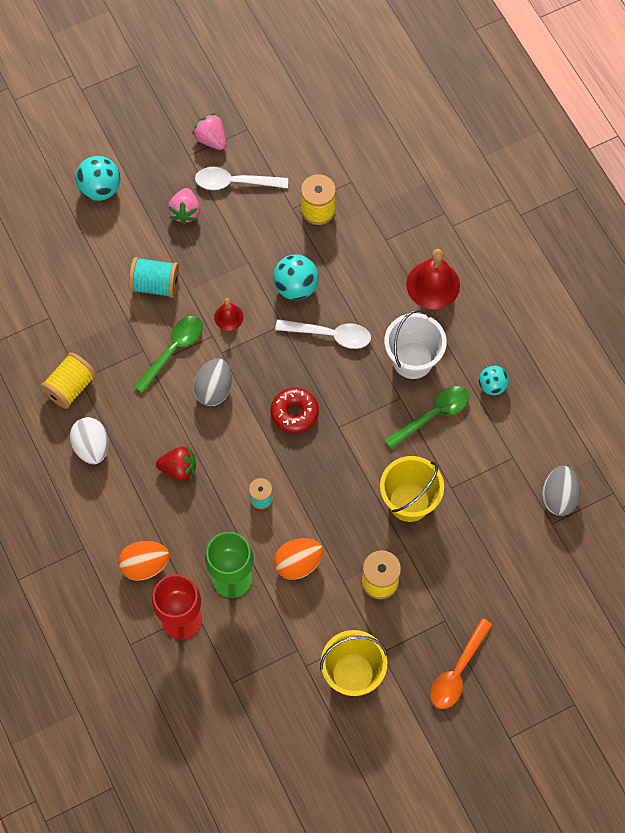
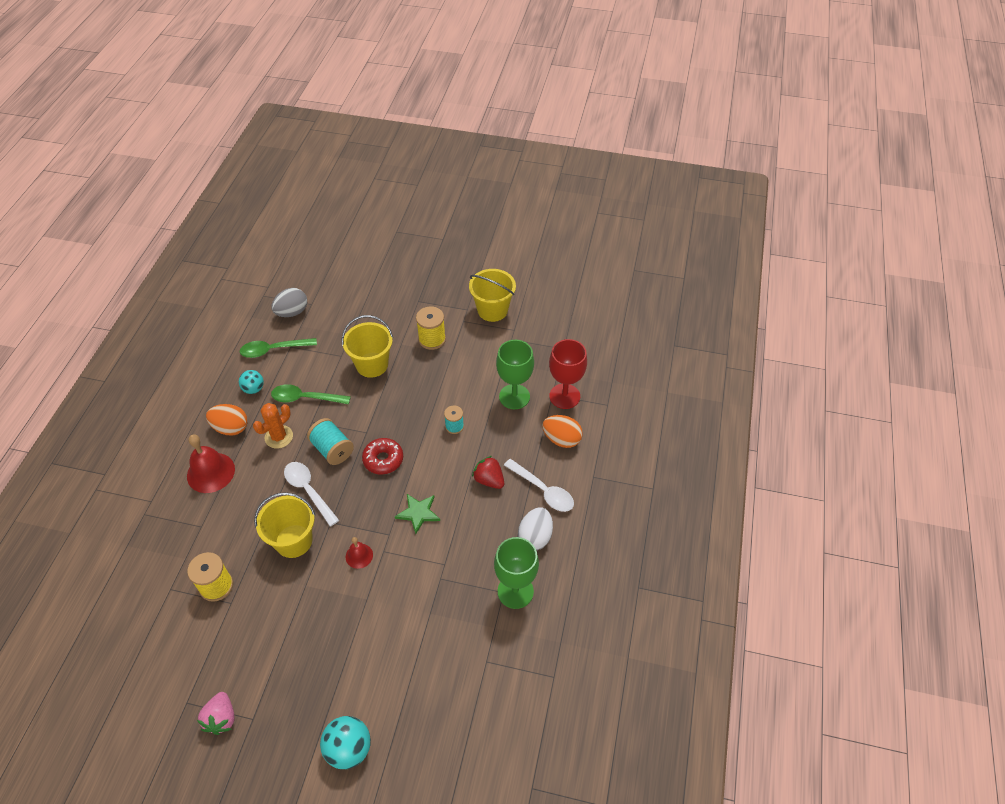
camera: 140 degrees left, 15 degrees down
yellow spool [40,352,96,409] -> green goblet [494,537,539,609]
turquoise spool [129,257,179,298] -> turquoise spool moved to [307,418,354,465]
green spoon [134,316,203,393] -> green spoon moved to [240,338,317,358]
pink strawberry [168,188,200,224] -> none
grey egg [193,358,232,406] -> green star [395,494,440,534]
white spoon [195,167,288,190] -> white spoon moved to [504,459,574,512]
turquoise ball [273,254,319,300] -> yellow bucket [254,493,315,558]
orange egg [274,538,323,580] -> orange egg moved to [206,404,248,435]
white bucket [384,309,447,379] -> orange cactus [253,403,293,449]
orange spoon [430,618,493,709] -> none

